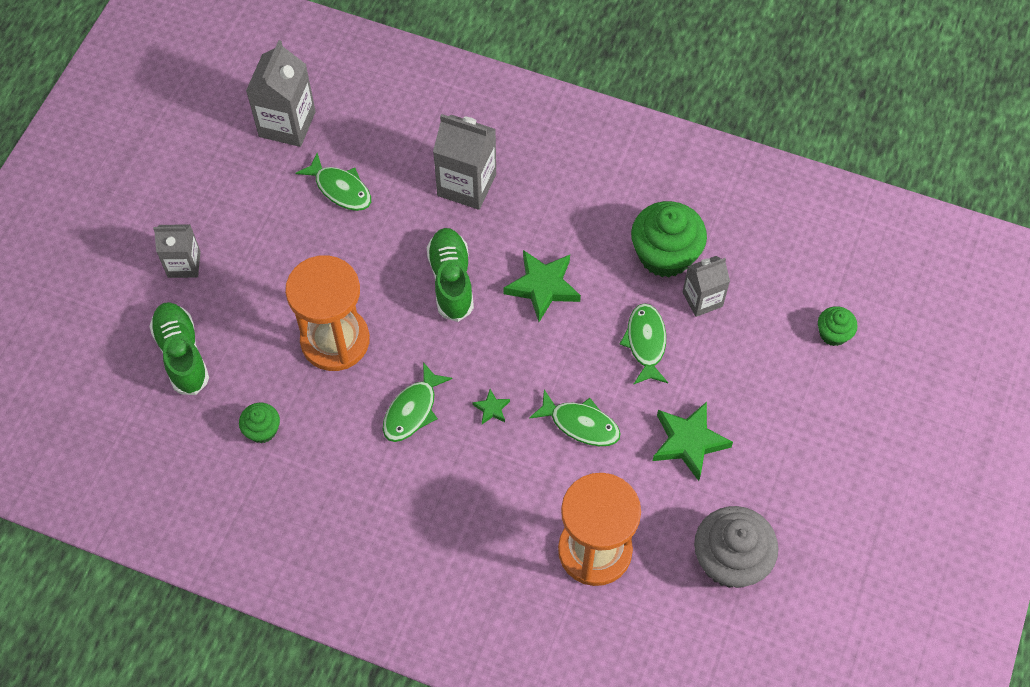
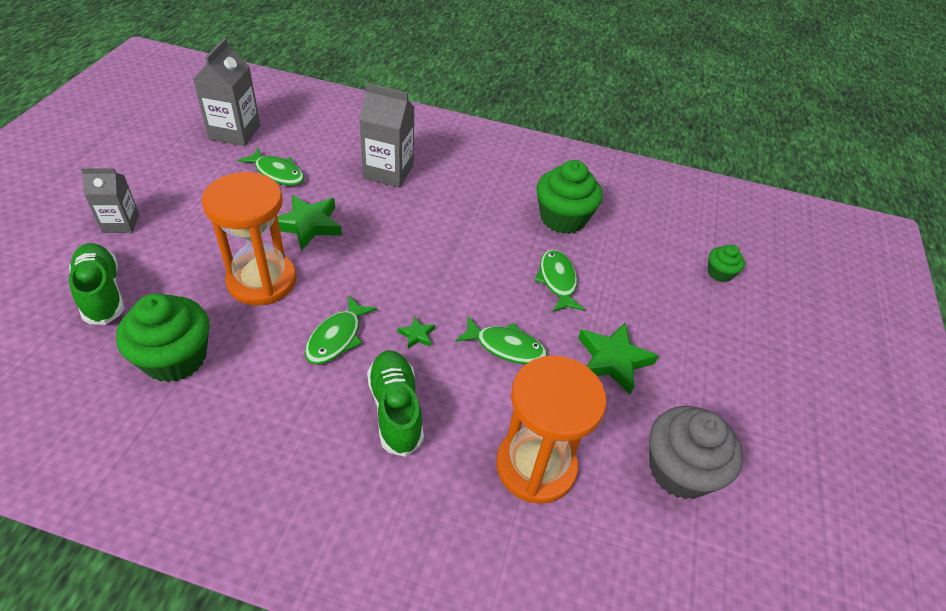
camera: 10 degrees left, 15 degrees down
green cupcake [239,403,280,443] -> green cupcake [116,293,210,382], size x1.94
green shoe [427,228,474,322] -> green shoe moved to [367,350,424,457]
green star [503,250,581,322] -> green star moved to [277,195,342,251]
grey carton [683,256,730,317] -> none

